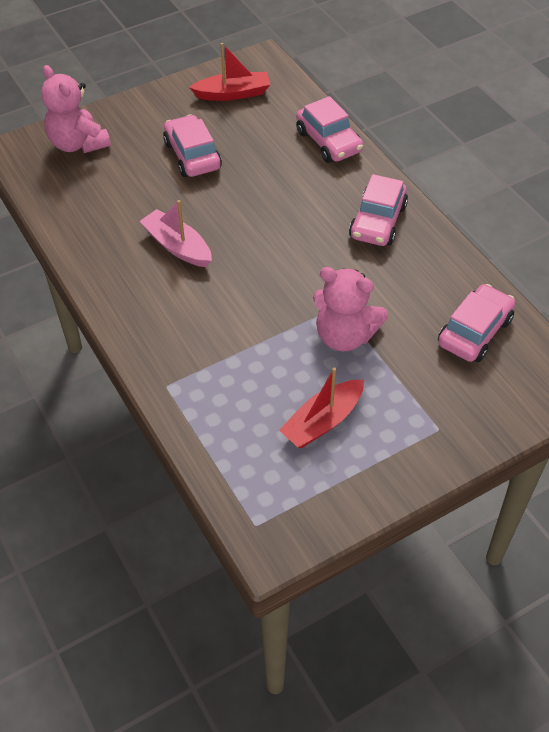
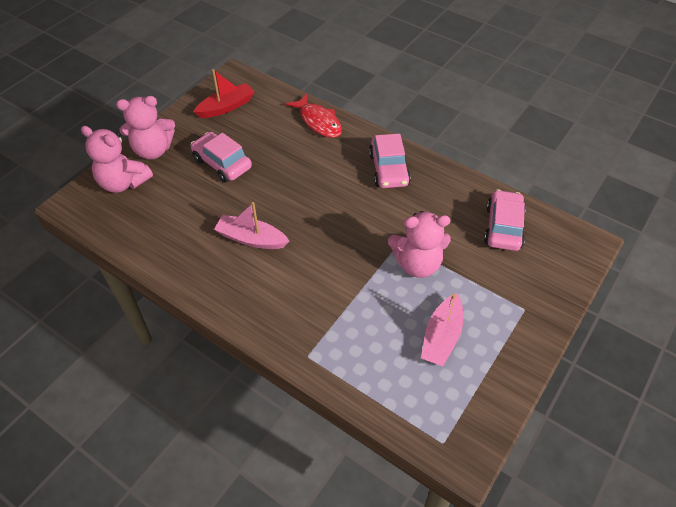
camera: 25 degrees left, 0 degrees up
red boat [279,367,364,448] -> pink boat [421,293,463,366]
pink car [296,96,363,163] -> red fish [286,94,342,138]
none -> pink teddy bear [116,96,175,159]

